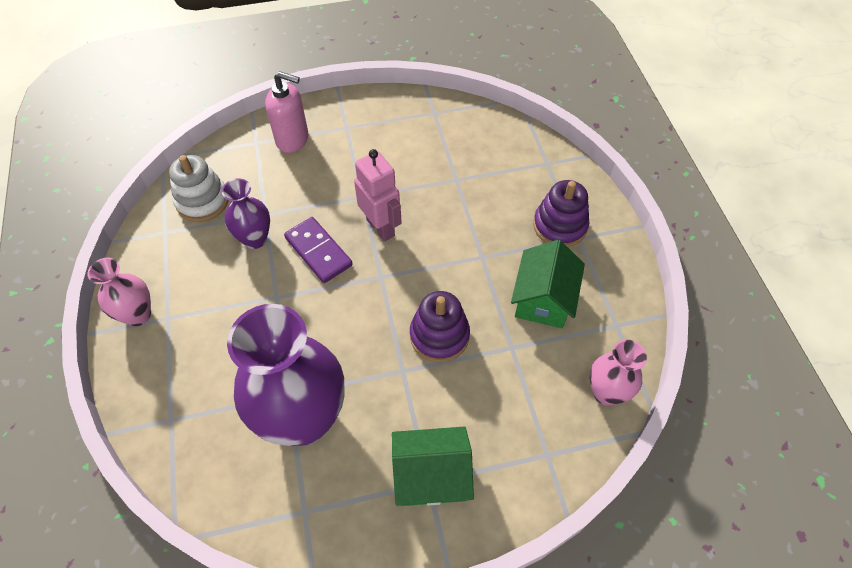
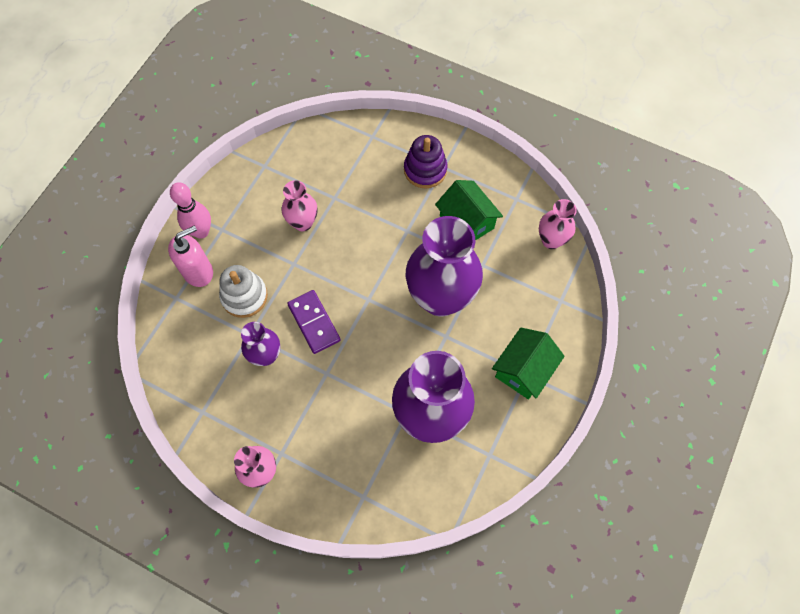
camera: 50 degrees left, 10 degrees up
white stacking toy [169,155,229,222] -> white stacking toy moved to [219,265,268,318]
purple domino [284,217,353,283] -> purple domino turned 60 degrees clockwise [287,290,340,354]
pink robot [354,149,402,242] -> none
purple stacking toy [410,291,470,362] -> purple vase [406,216,483,316]
none -> pink bowling pin [170,182,211,239]
none -> pink vase [282,180,317,231]

